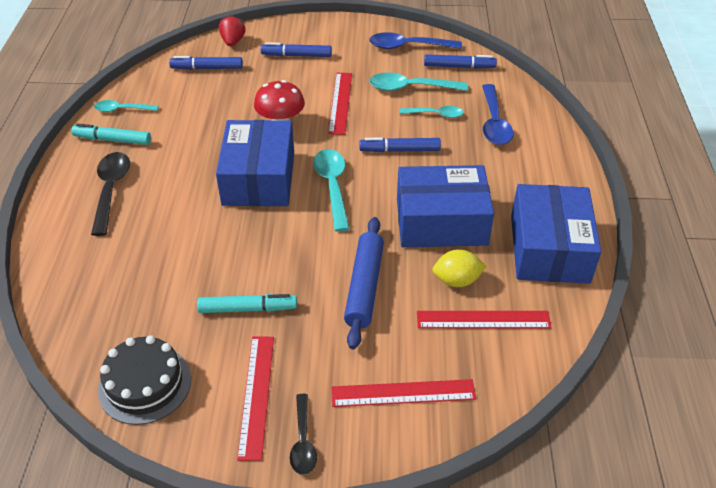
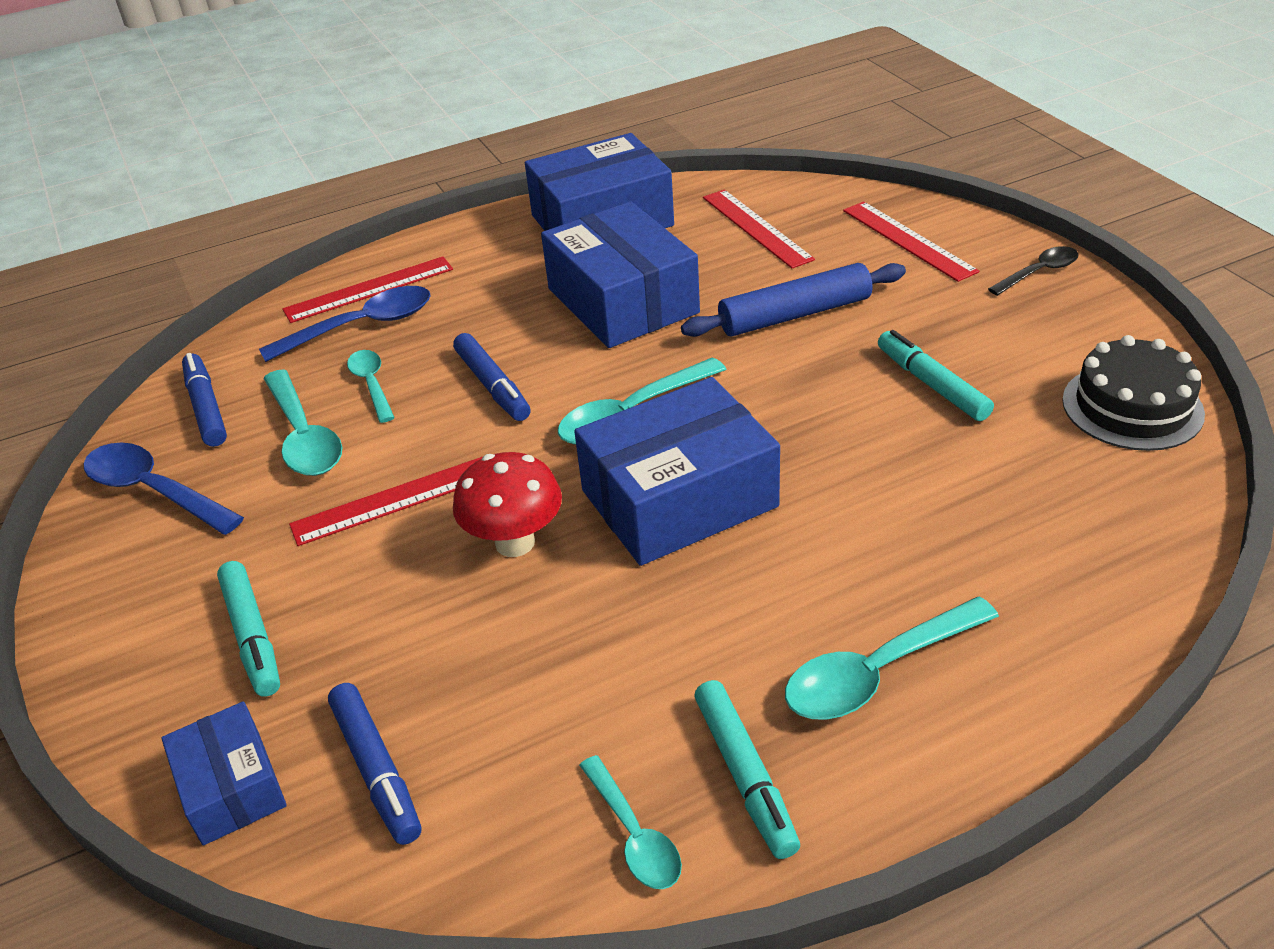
camera: 115 degrees left, 5 degrees down
black spoon [91,152,130,236] -> turquoise spoon [785,596,999,720]
red strawberry [219,15,246,46] -> blue box [161,701,287,845]
red ruler [237,337,274,461] -> red ruler moved to [282,256,453,323]
blue marker [261,42,332,57] -> turquoise marker [217,561,280,697]
blue spoon [369,32,462,49] -> blue spoon turned 150 degrees clockwise [84,442,244,535]
yellow lemon [432,249,487,287] -> none

